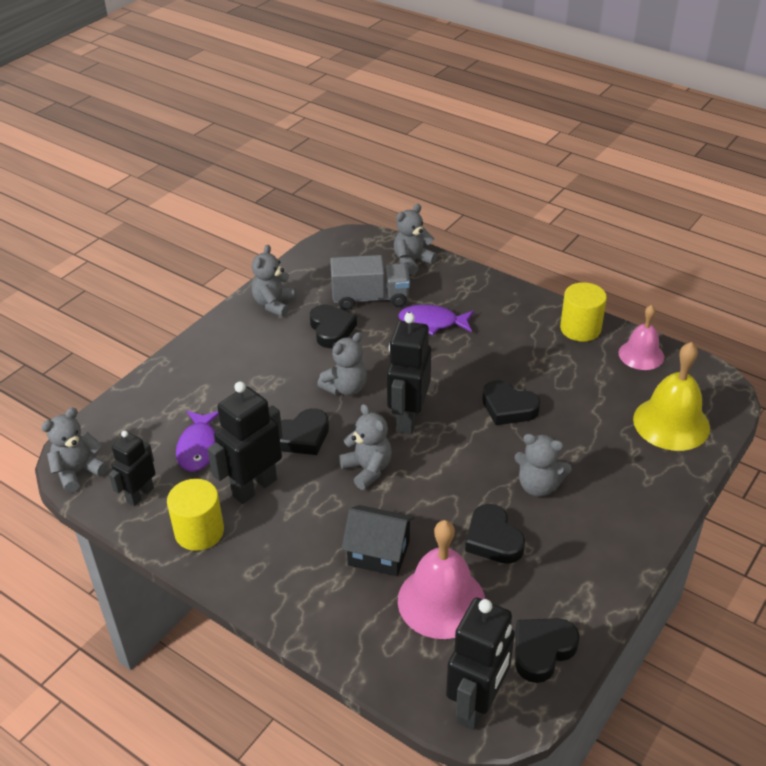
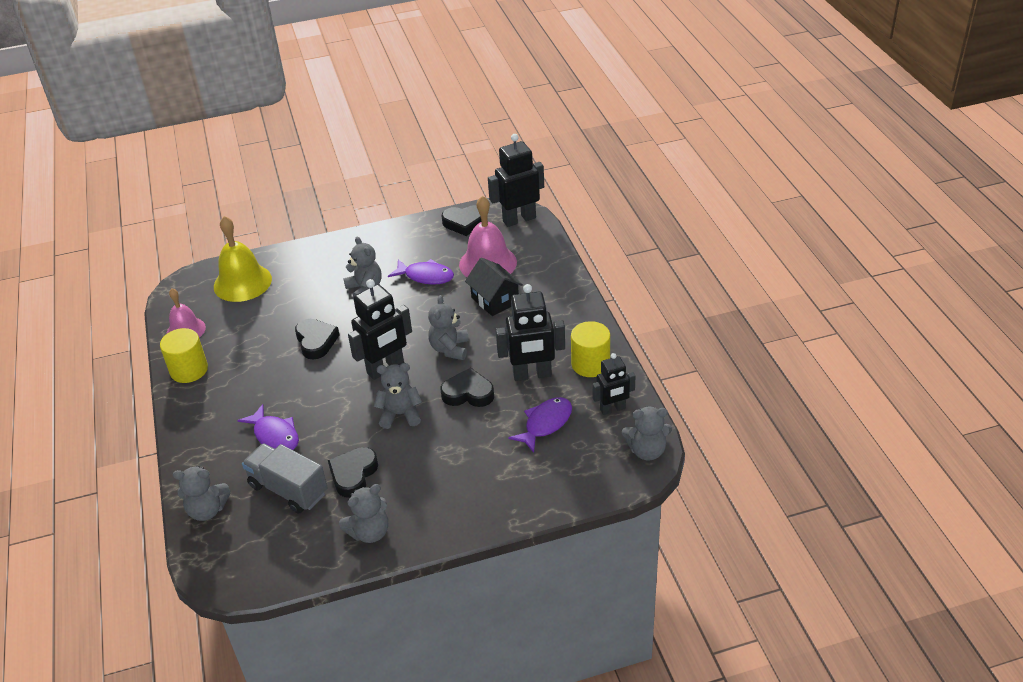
camera: 140 degrees left, 0 degrees up
black heart [465,504,525,564] -> purple fish [388,259,454,285]

